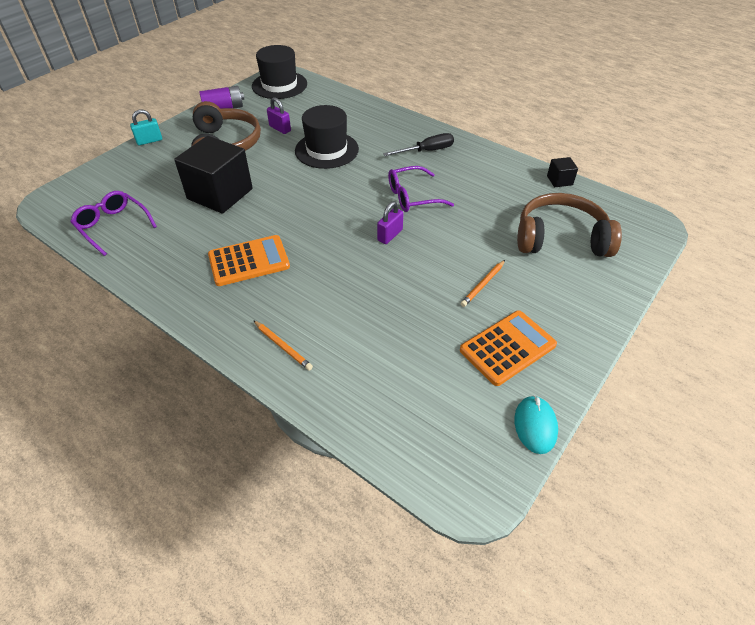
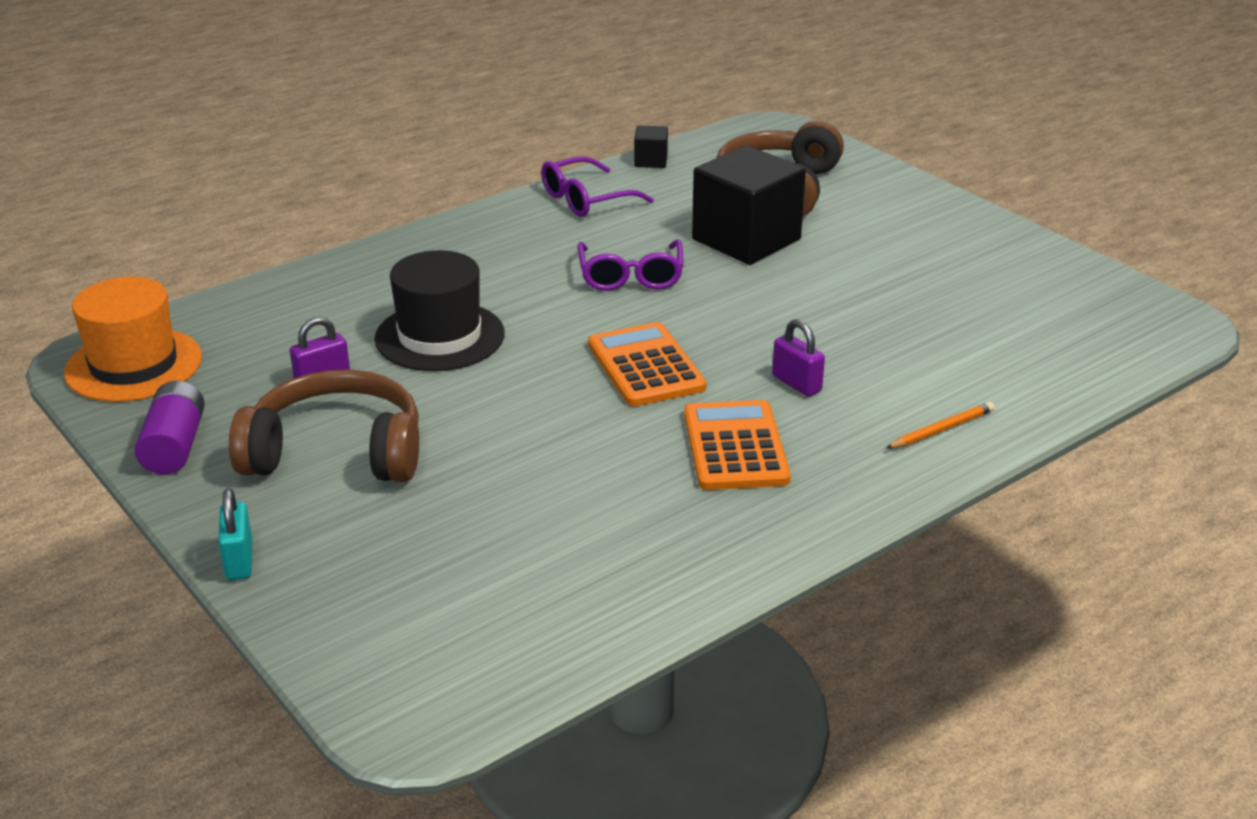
camera: 75 degrees left, 15 degrees down
purple glasses [71,191,157,256] -> purple glasses moved to [541,156,654,216]
black cube [174,136,253,214] -> black cube moved to [692,145,806,265]
black hat [252,45,307,99] -> orange hat [64,276,202,402]
purple padlock [377,201,404,244] -> purple padlock moved to [772,319,825,397]
black screwdriver [383,133,454,156] -> none
orange pencil [460,260,505,307] -> none
orange calculator [460,310,557,386] -> orange calculator moved to [588,322,706,406]
turquoise mouse [514,395,558,454] -> none

